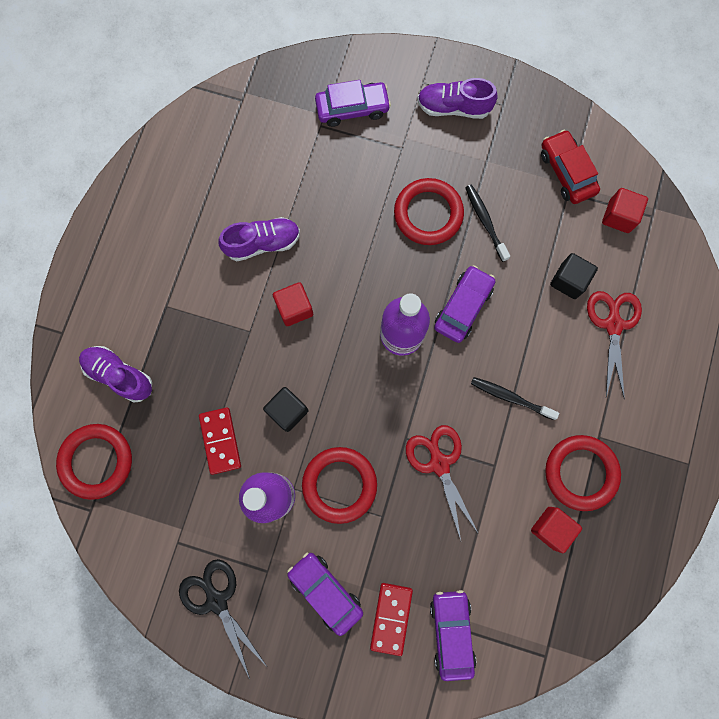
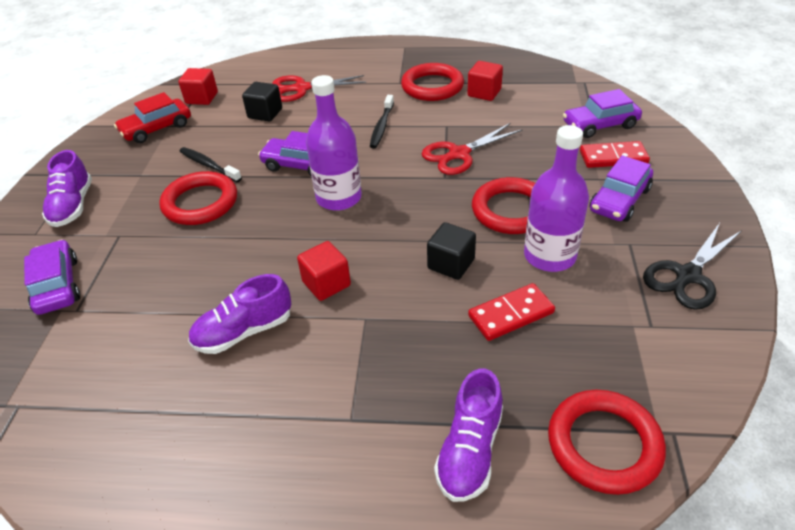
camera: 100 degrees left, 35 degrees down
purple shoe [219,217,300,261] -> purple shoe turned 90 degrees counterclockwise [188,274,292,354]
black toothbrush [465,185,510,262] -> black toothbrush turned 75 degrees clockwise [179,147,242,182]

